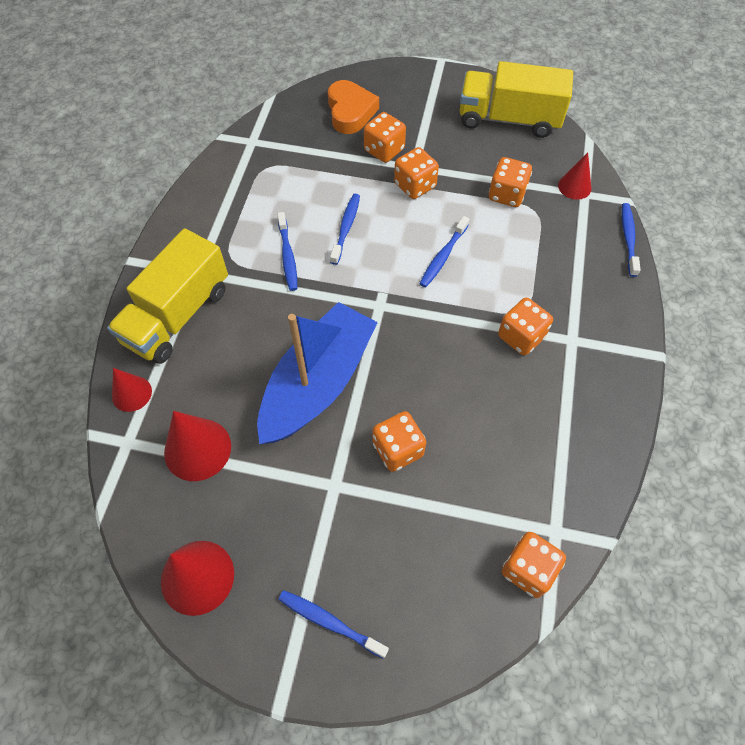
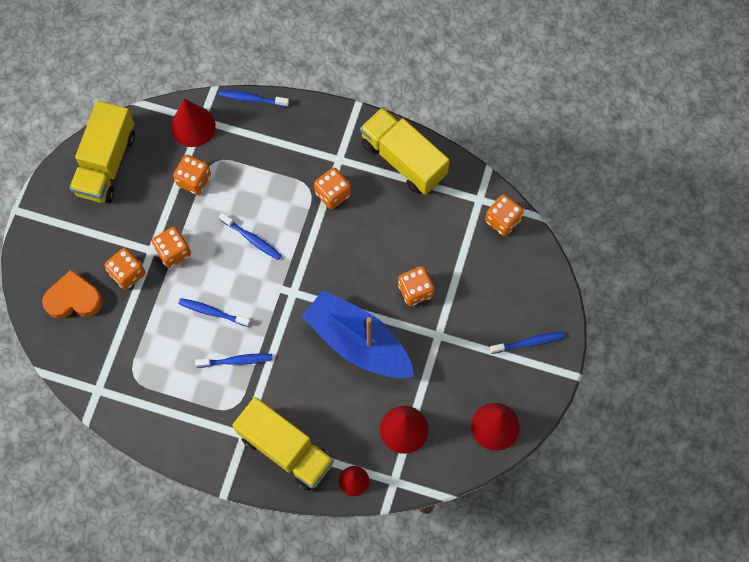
camera: 85 degrees left, 10 degrees up
blue toothbrush [278,590,389,659] -> blue toothbrush turned 135 degrees counterclockwise [490,332,564,354]
red cone [558,152,592,200] -> red cone [171,99,216,147], size x1.62
none -> yellow truck [360,107,450,195]

